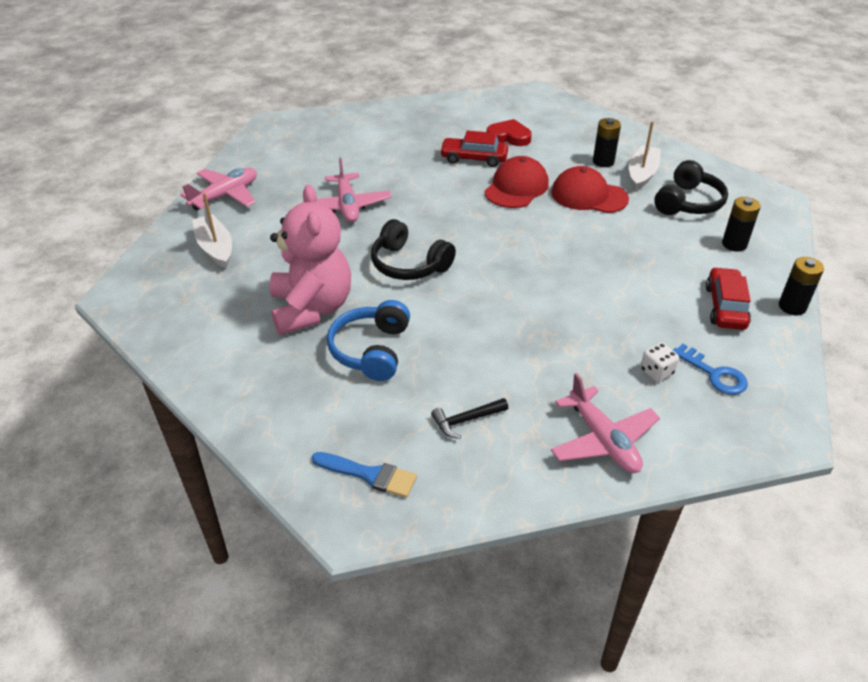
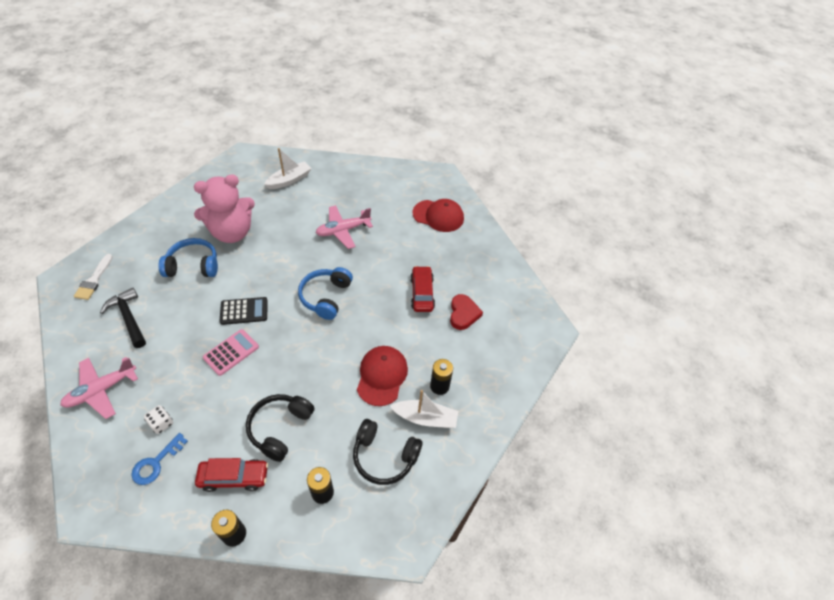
camera: 75 degrees right, 10 degrees up
pink plane [180,168,257,210] -> none
blue brush [312,452,417,498] -> white brush [74,254,113,300]
black headphones [371,219,456,280] -> black headphones moved to [246,394,314,462]
black hammer [431,398,508,439] -> black hammer [100,288,146,348], size x1.56
red cap [484,156,549,208] -> red cap moved to [412,199,464,232]
none -> pink calculator [203,329,259,376]
none -> black calculator [220,297,268,325]
none -> blue headphones [298,267,353,320]

